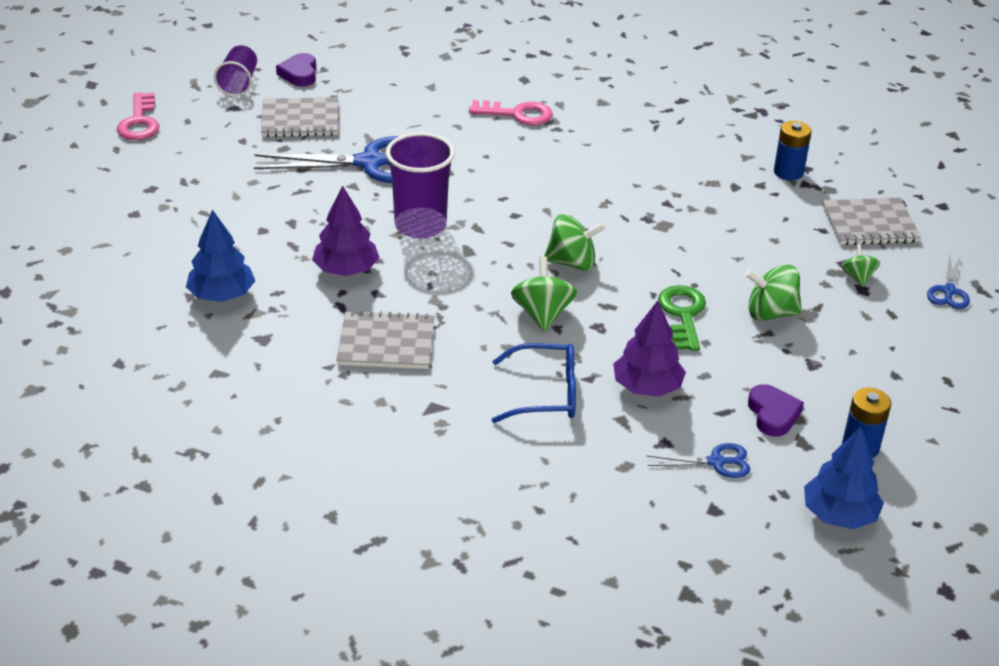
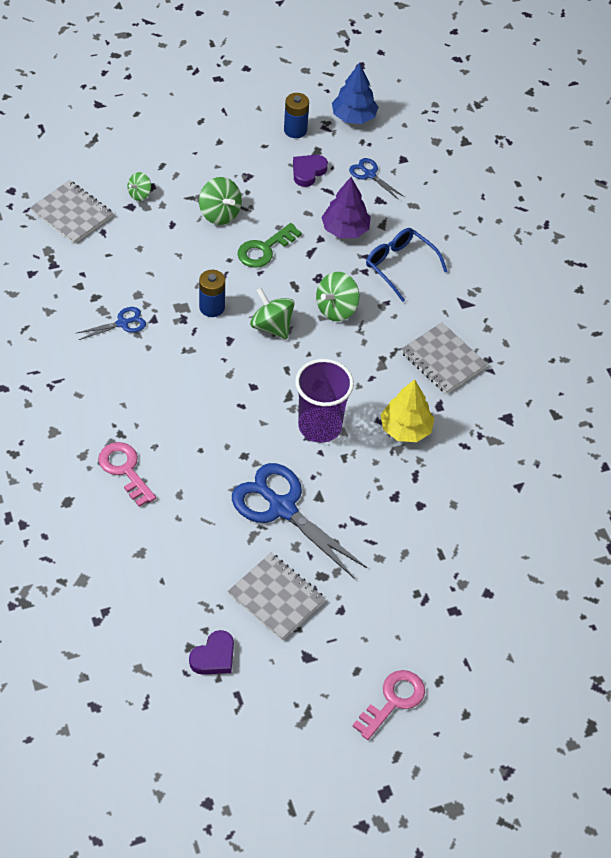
camera: 135 degrees left, 15 degrees up
blue tree [186,210,255,302] -> none
purple cup [214,45,257,97] -> none
purple tree [312,185,380,276] -> yellow tree [380,380,435,442]
blue battery [774,121,812,180] -> blue battery moved to [199,270,225,317]
blue scissors [927,257,970,309] -> blue scissors moved to [77,307,146,340]

